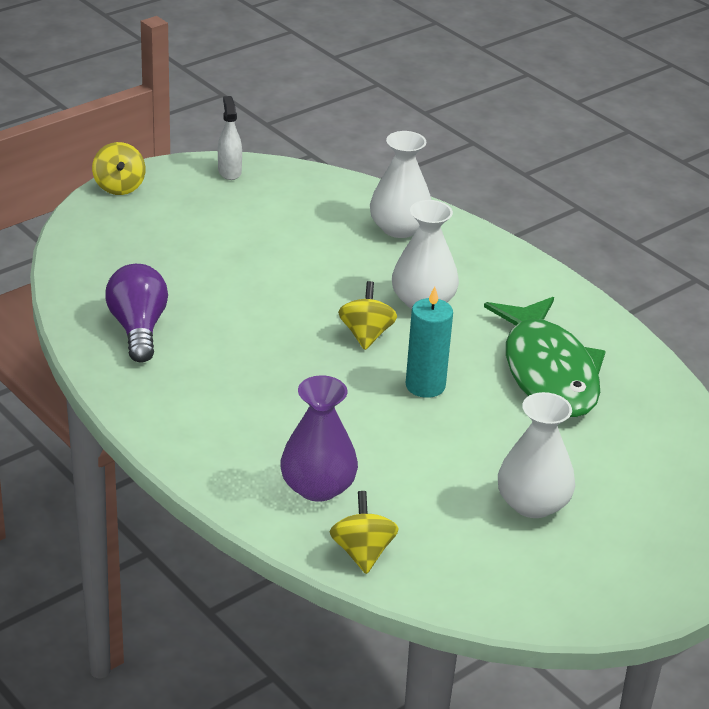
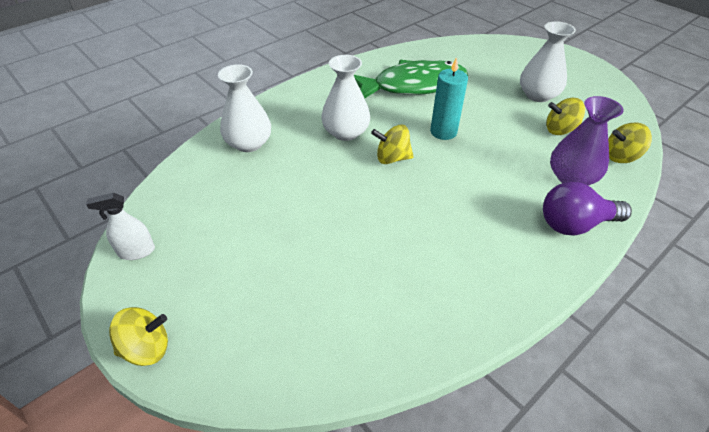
camera: 90 degrees left, 10 degrees up
purple light bulb [105,264,168,362] -> purple light bulb moved to [543,182,632,236]
none -> yellow spinning top [546,98,585,135]

